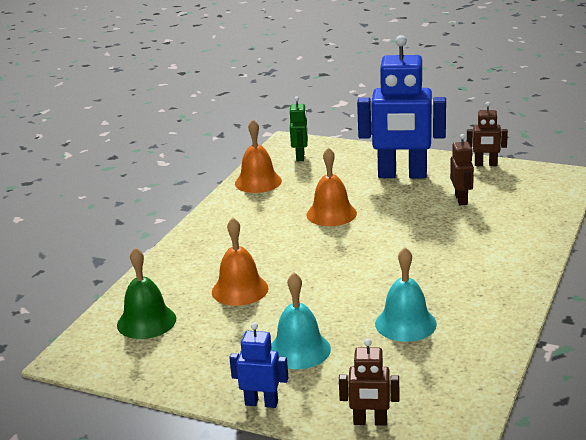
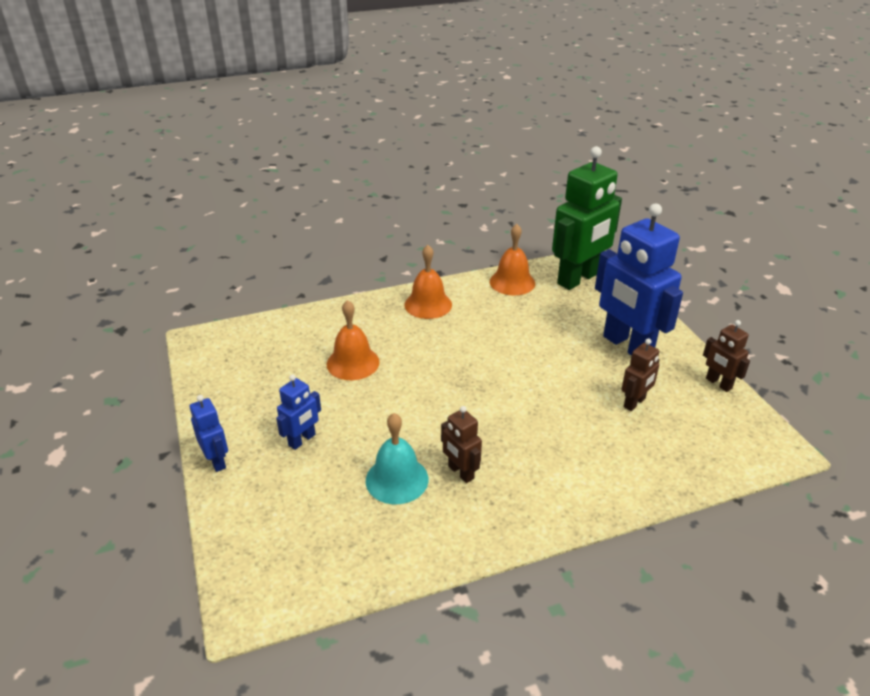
camera: 45 degrees right, 10 degrees up
green bell [117,247,176,339] -> none
turquoise bell [271,273,331,369] -> blue robot [276,374,321,450]
green robot [290,97,308,161] -> green robot [552,146,622,290], size x2.13
orange bell [306,147,357,226] -> orange bell moved to [404,245,452,319]
brown robot [339,339,400,426] -> brown robot moved to [441,406,482,483]

